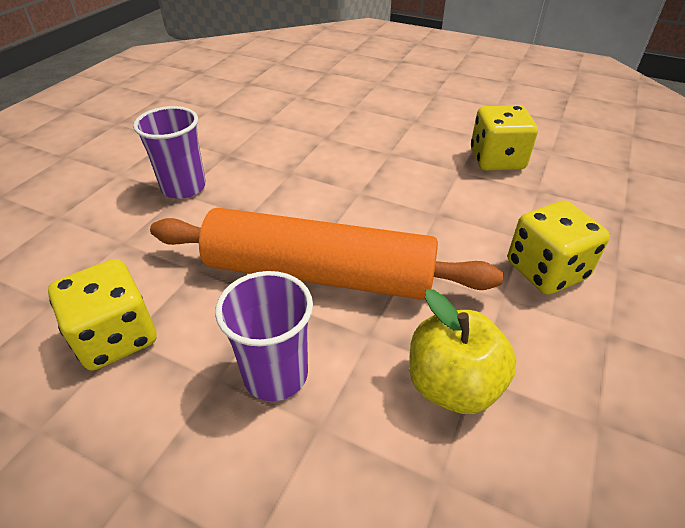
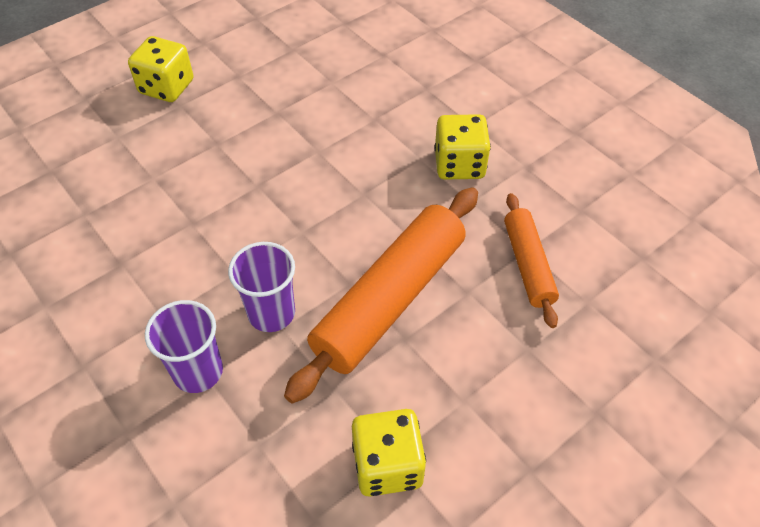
camera: 65 degrees left, 10 degrees up
purple cup [215,271,313,401] -> purple cup moved to [228,242,295,332]
yellow apple [409,289,517,414] -> orange rolling pin [504,193,559,328]
yellow dice [471,105,538,171] -> yellow dice moved to [128,36,194,102]

